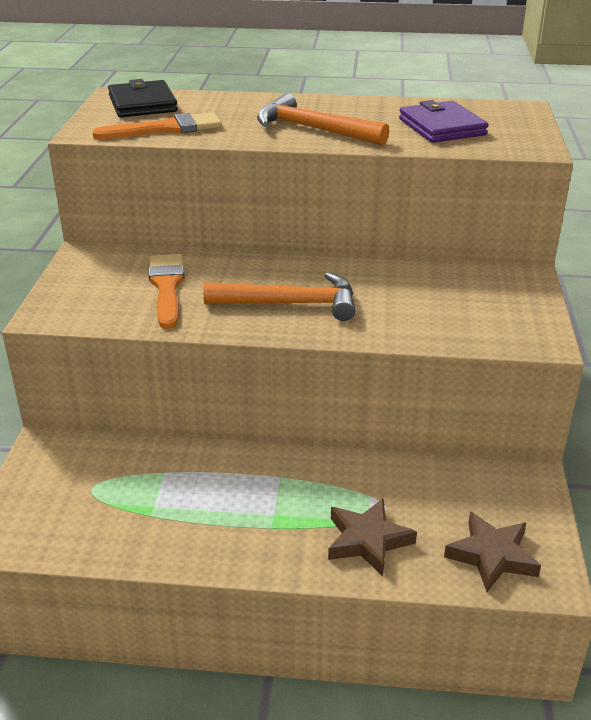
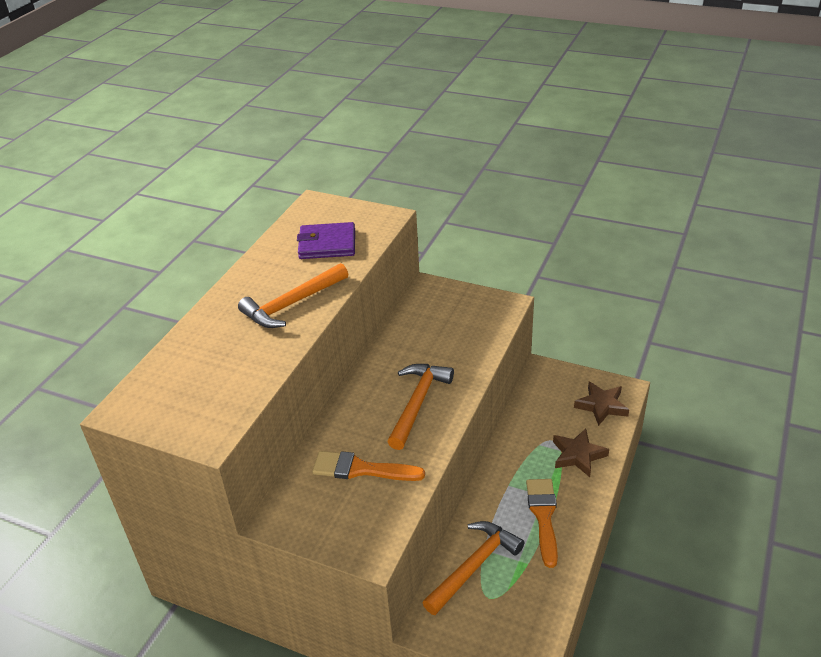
camera: 70 degrees left, 5 degrees up
orange brush [92,112,222,139] -> orange brush moved to [526,479,558,568]
black wallet [108,79,178,117] -> none
none -> orange hammer [422,521,524,615]

